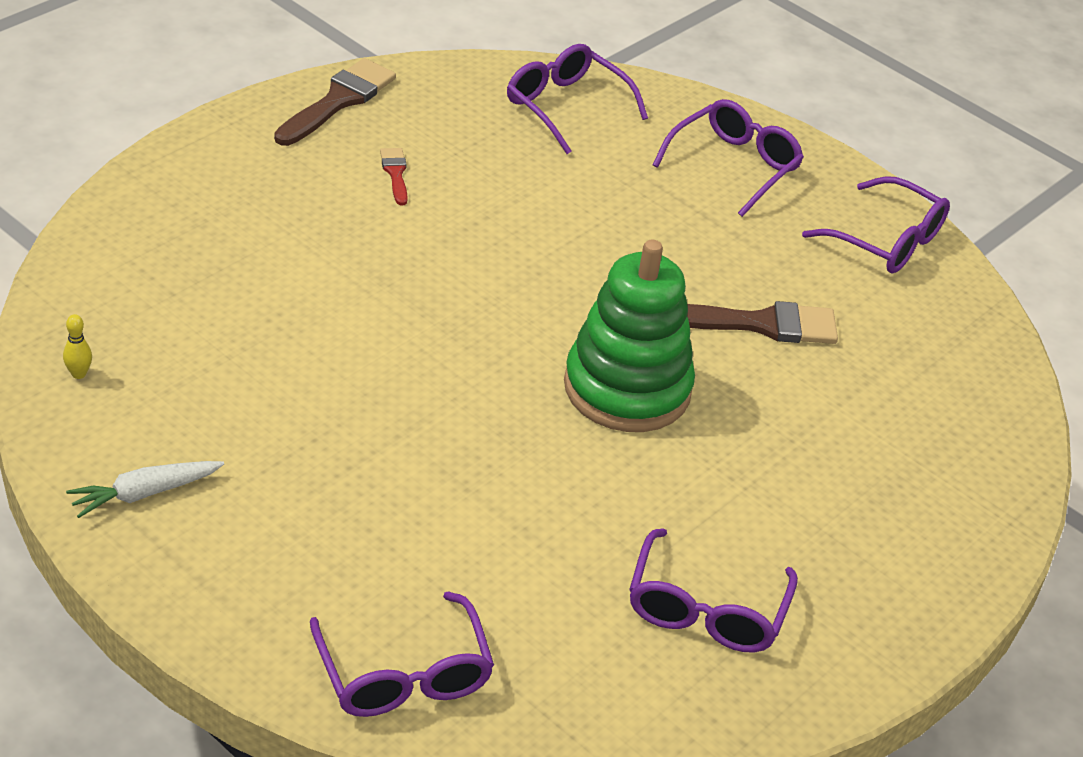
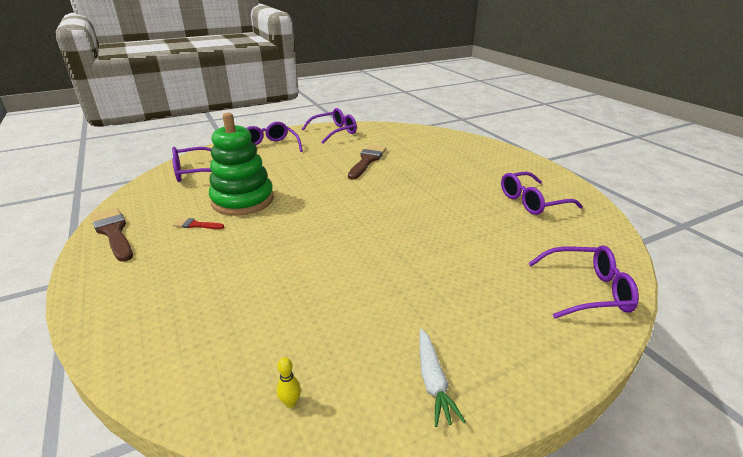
camera: 65 degrees left, 10 degrees down
green stacking toy [564,240,695,432] -> green stacking toy moved to [209,113,274,216]
purple glasses [629,528,798,652] -> purple glasses turned 120 degrees clockwise [501,172,583,215]

